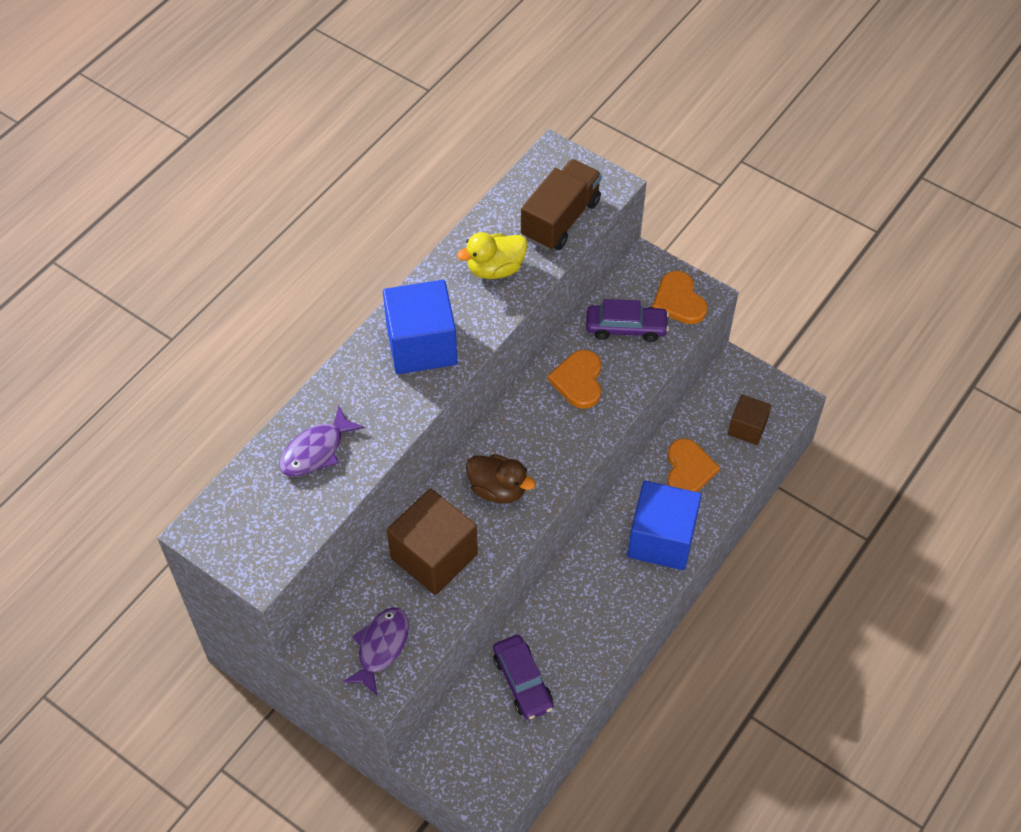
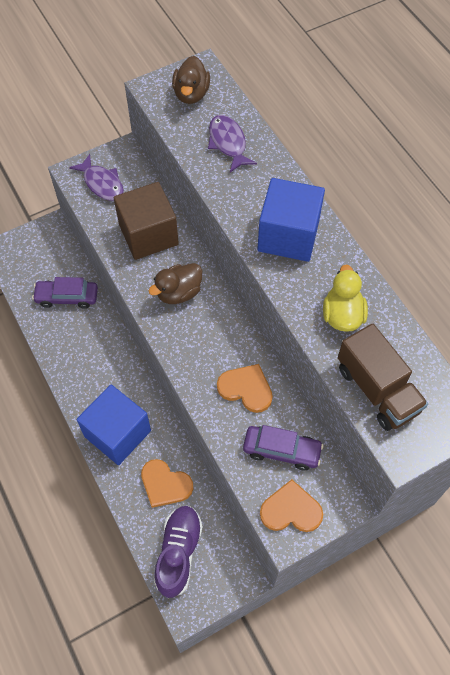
camera: 115 degrees right, 5 degrees up
purple car [586,299,669,342] -> purple car turned 105 degrees counterclockwise [243,425,323,470]
brown cube [728,395,771,445] -> purple shoe [154,506,203,598]
none -> brown duck [172,56,210,104]

